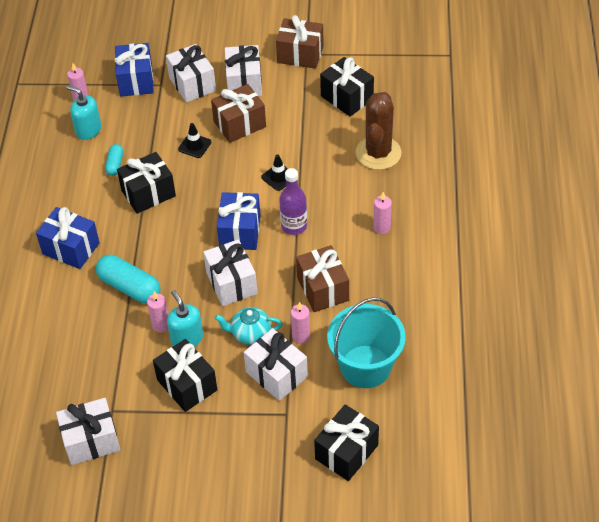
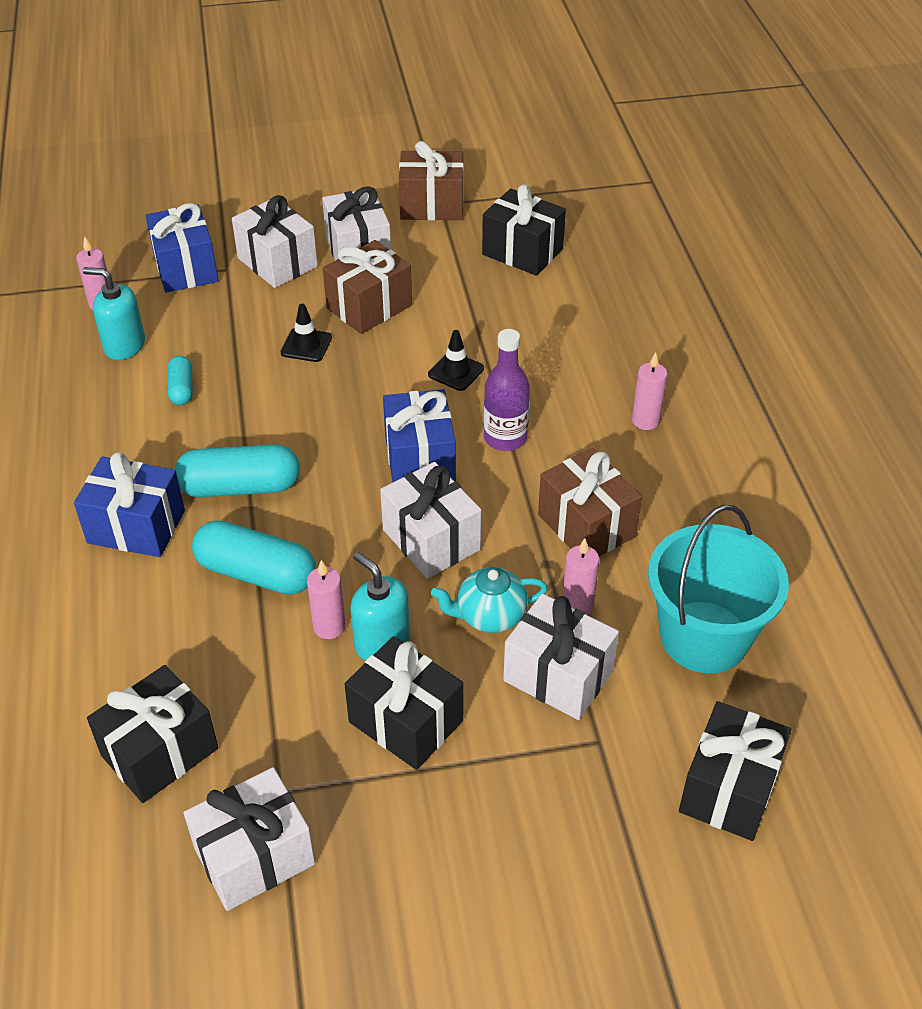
camera: 15 degrees left, 5 degrees down
black gift [117,152,176,214] -> black gift moved to [87,665,218,803]
brown cactus [356,92,402,170] -> none
none -> turquoise capsule [174,444,300,497]

